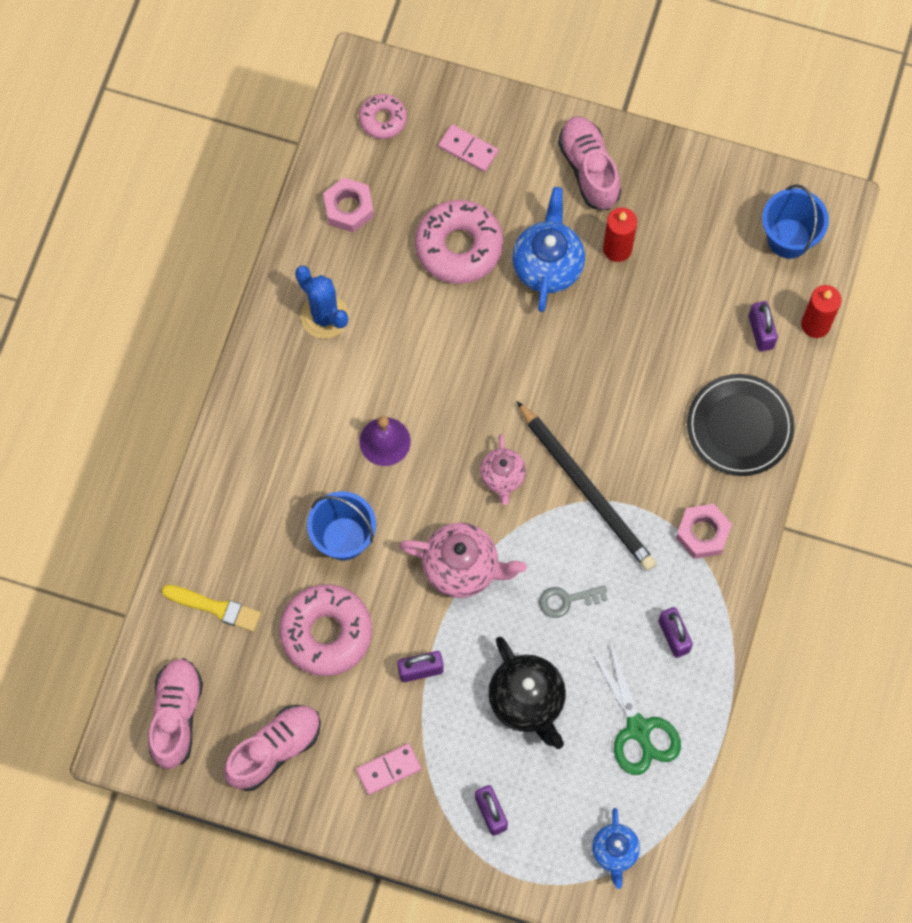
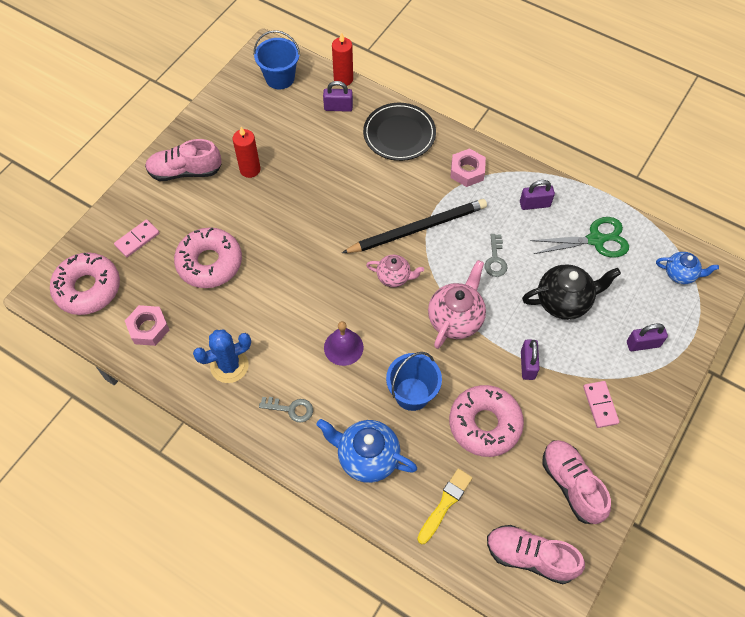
camera: 75 degrees left, 10 degrees down
pink donut [359,94,407,139] -> pink donut [50,252,120,315], size x1.80
blue teapot [512,187,585,312] -> blue teapot moved to [317,419,417,483]
none -> grey key [259,397,313,423]

